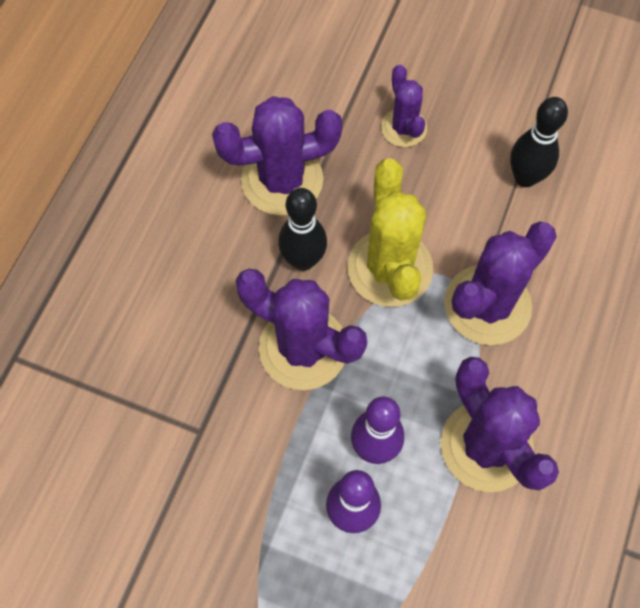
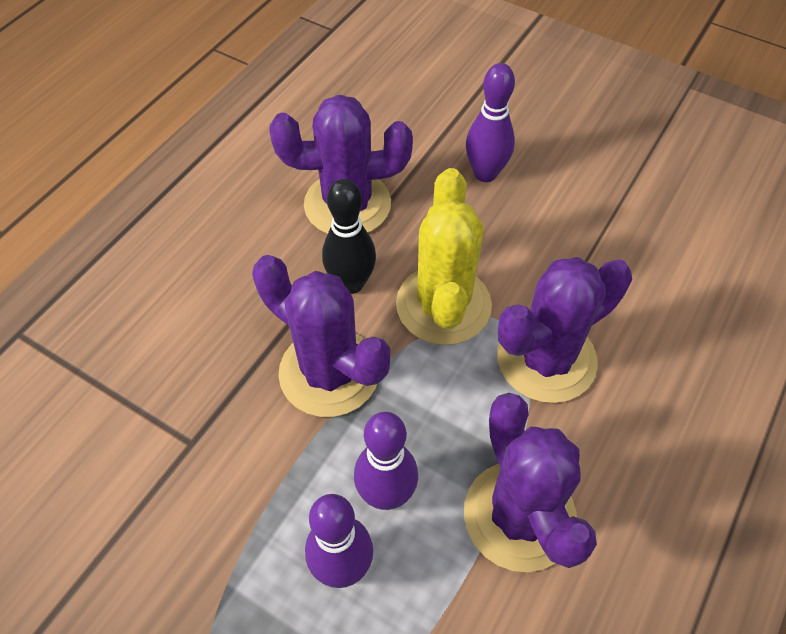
camera: 10 degrees right, 10 degrees down
purple cactus [381,65,427,147] -> purple bowling pin [466,63,515,182]
black bowling pin [510,97,568,187] -> none

